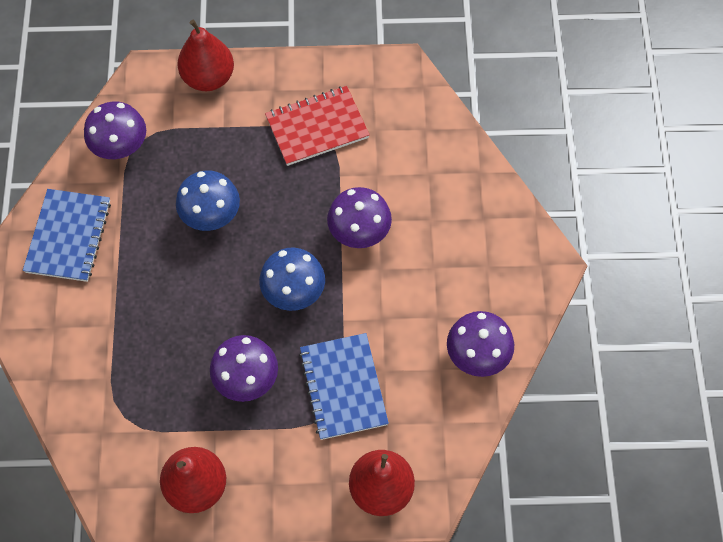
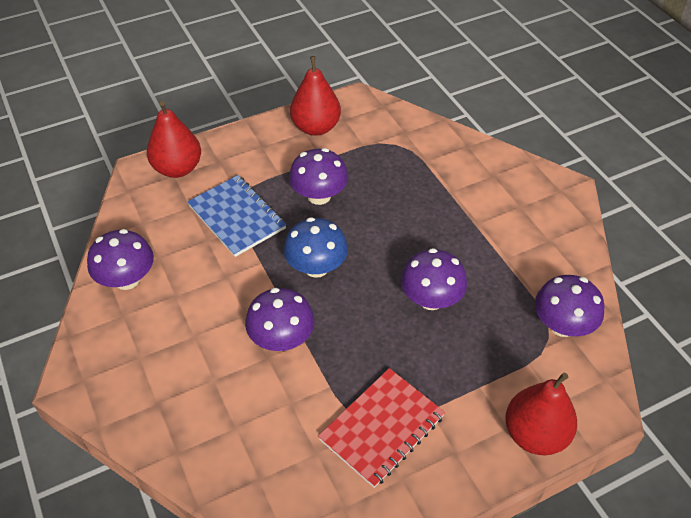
camera: 155 degrees right, 15 degrees down
blue notebook [23,189,111,282] -> none
blue mushroom [176,170,240,231] -> purple mushroom [401,248,467,310]

